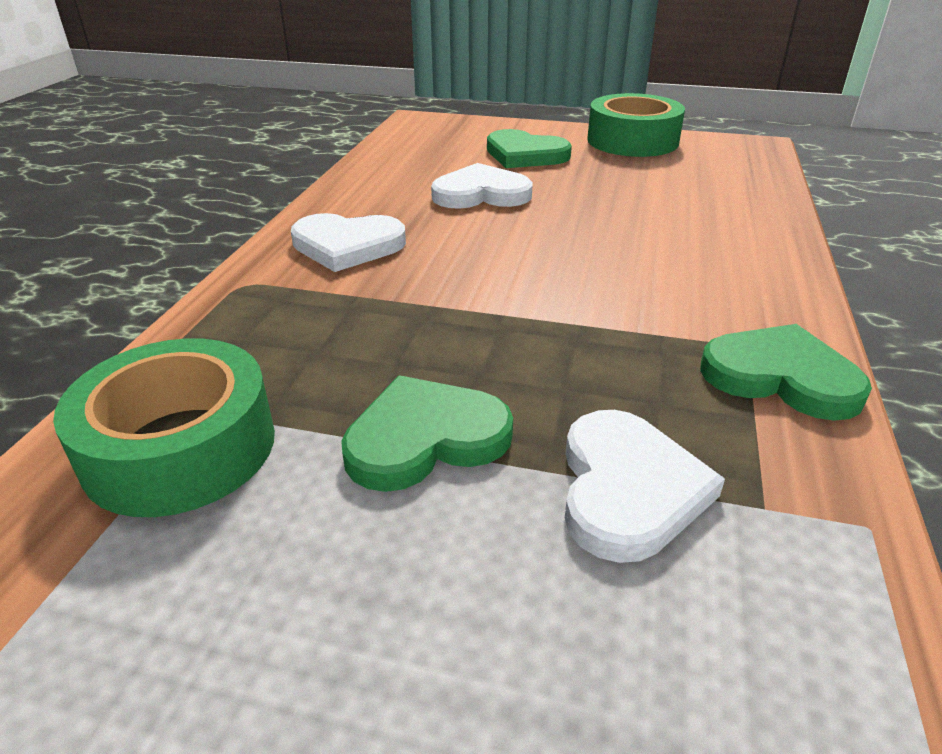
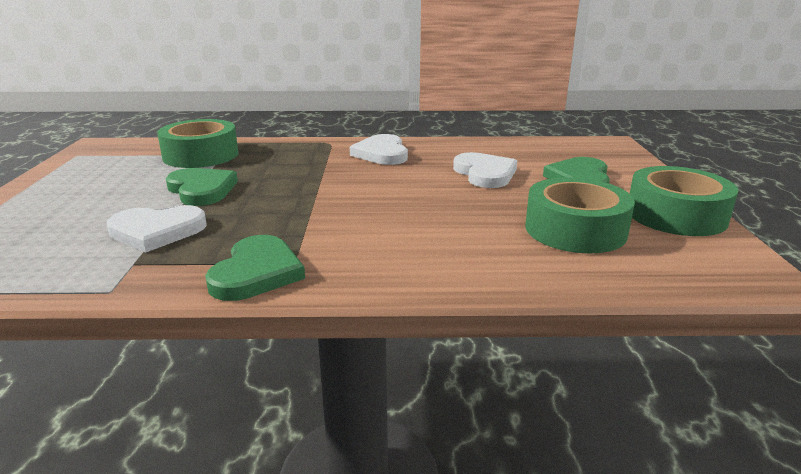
camera: 75 degrees right, 10 degrees down
none -> green tape [525,177,635,253]

